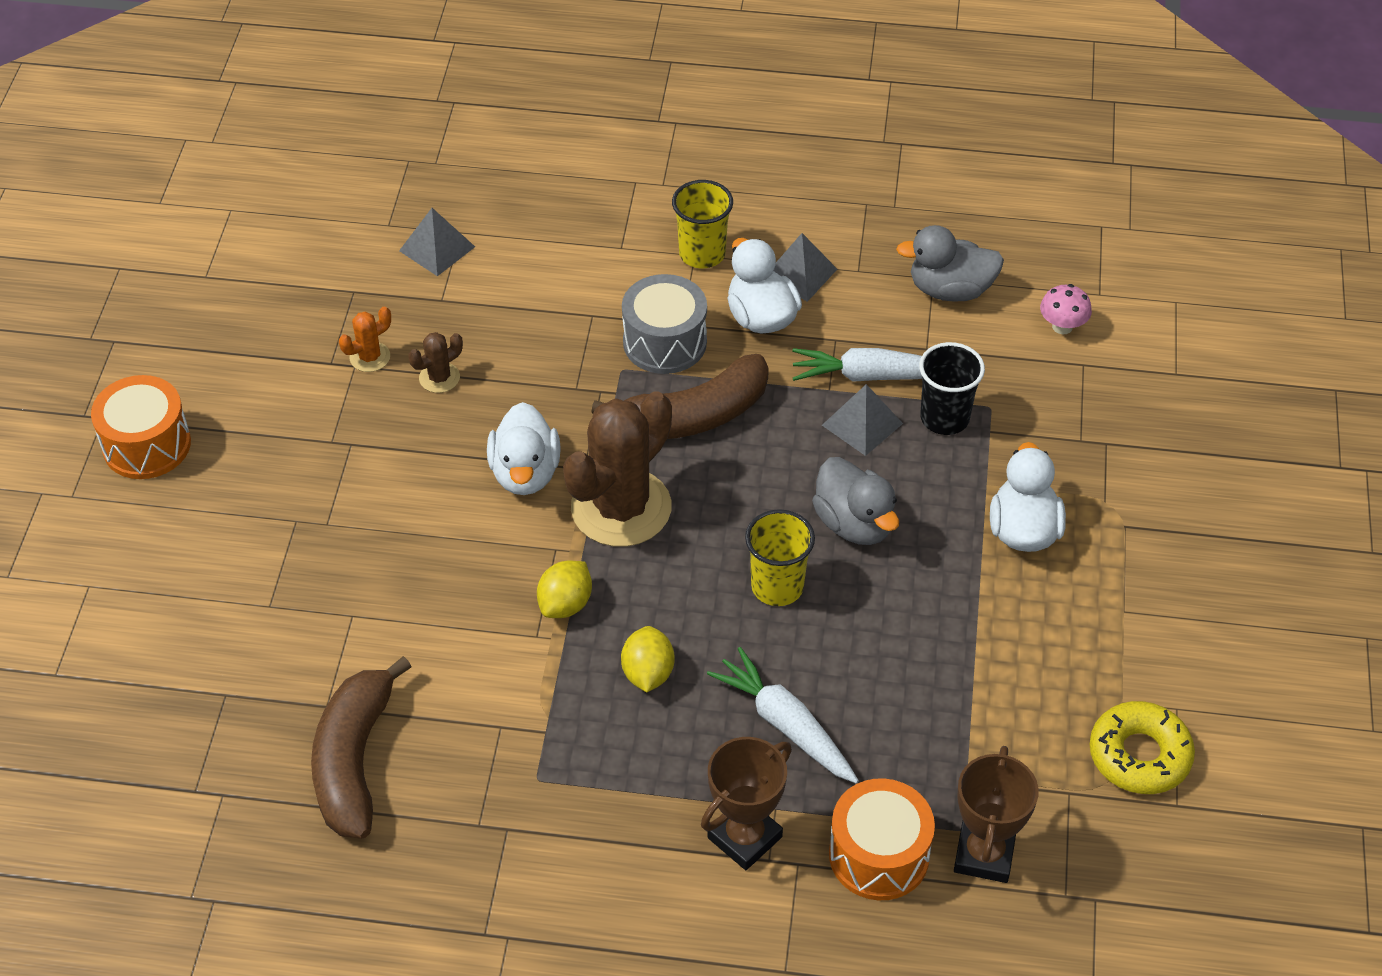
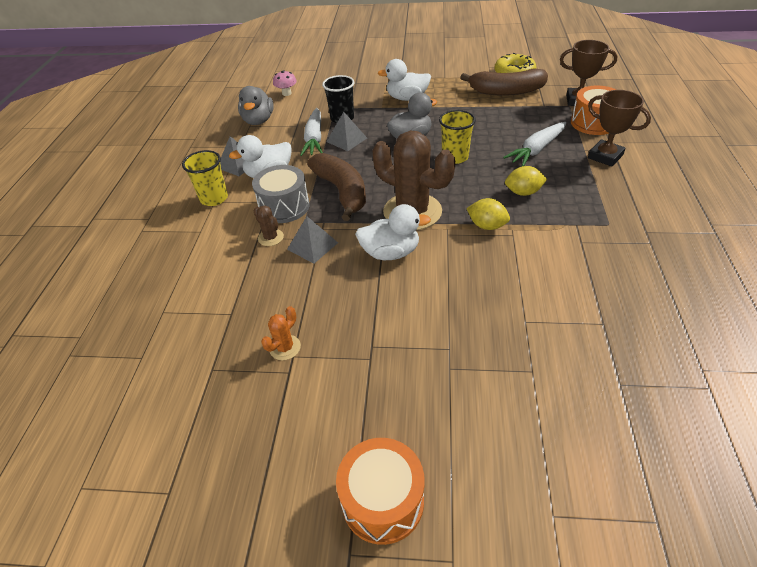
camera: 90 degrees left, 5 degrees down
brown banana [311,656,412,839] -> brown banana moved to [460,68,548,96]
orange cactus [339,307,391,372] -> orange cactus turned 75 degrees clockwise [261,306,301,360]
grey pyramid [399,208,475,276] -> grey pyramid moved to [287,216,338,264]
brown cactus [408,332,463,393] -> brown cactus moved to [253,205,284,246]

